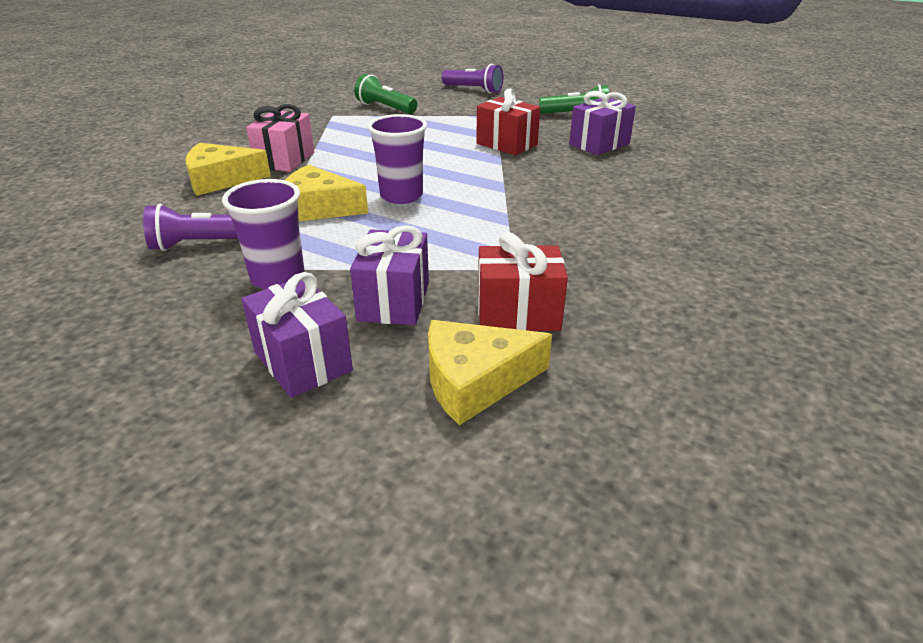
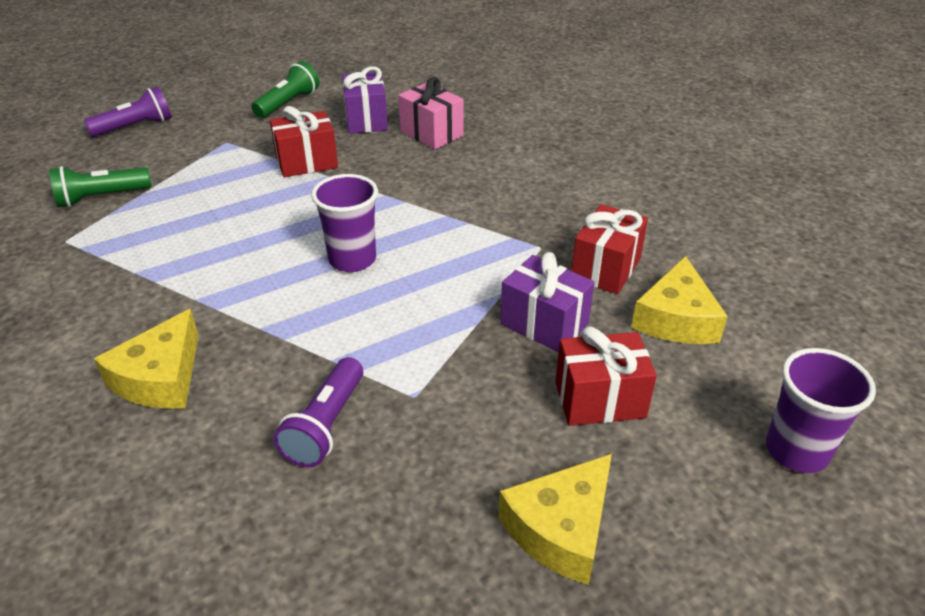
camera: 60 degrees left, 5 degrees up
purple cup [222,179,305,290] -> purple cup moved to [766,348,876,473]
purple gift [242,272,353,398] -> red gift [555,326,657,426]
pink gift [246,104,314,172] -> pink gift moved to [398,77,464,149]
yellow cheese [285,165,368,221] -> yellow cheese moved to [498,454,612,585]

